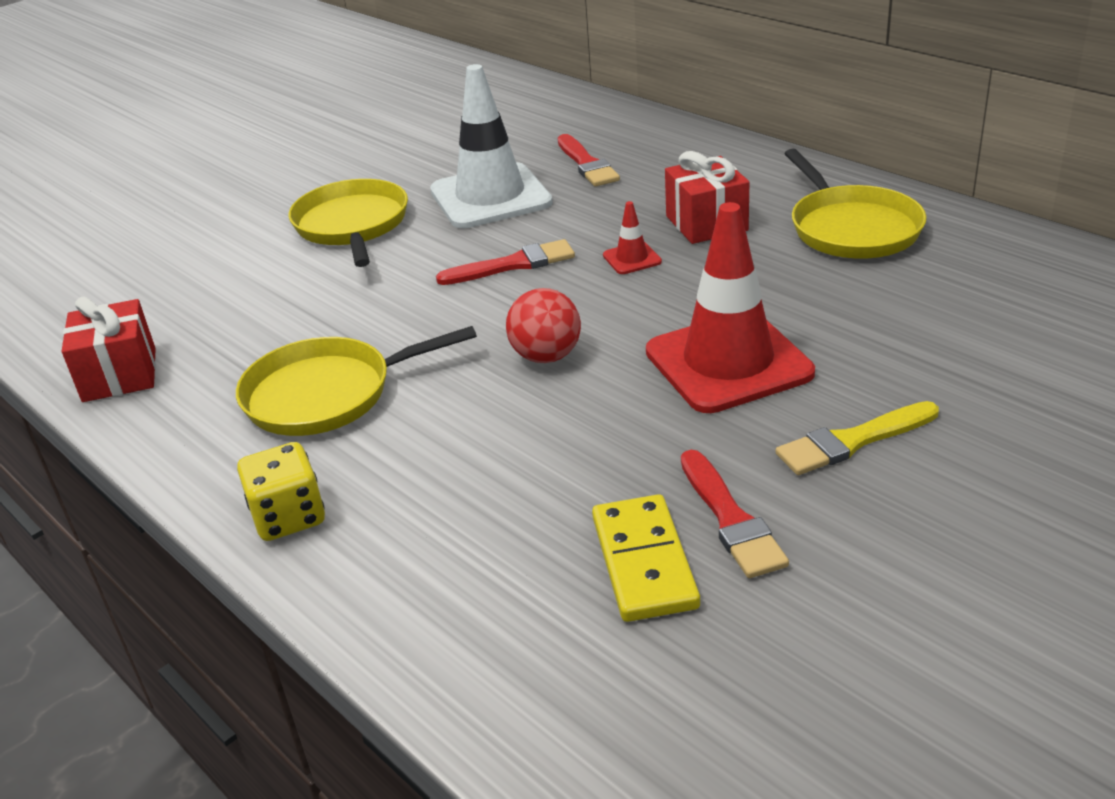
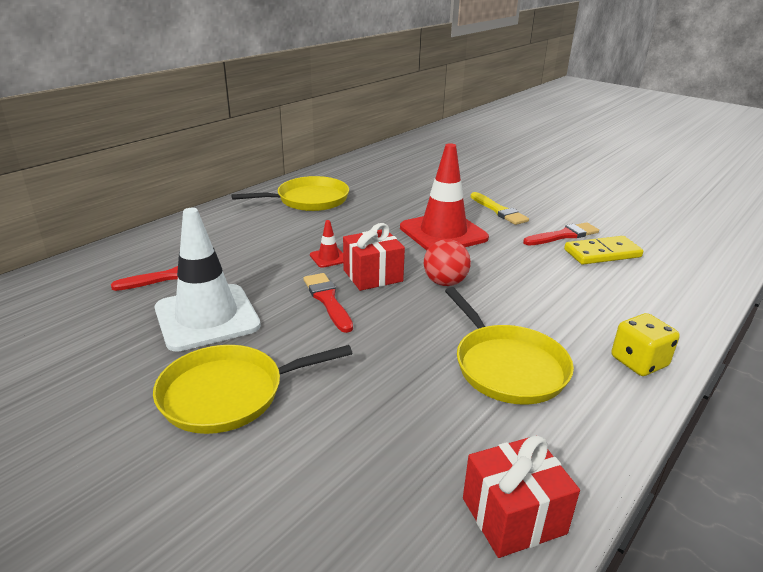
camera: 100 degrees left, 5 degrees down
red gift [665,151,749,244] -> red gift moved to [343,223,405,291]

